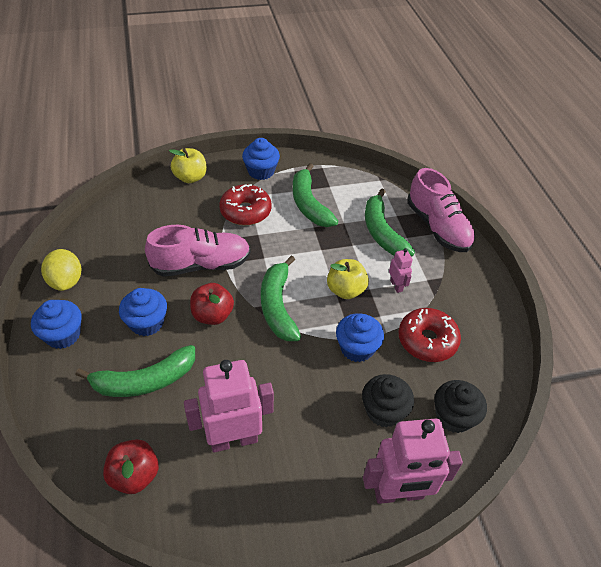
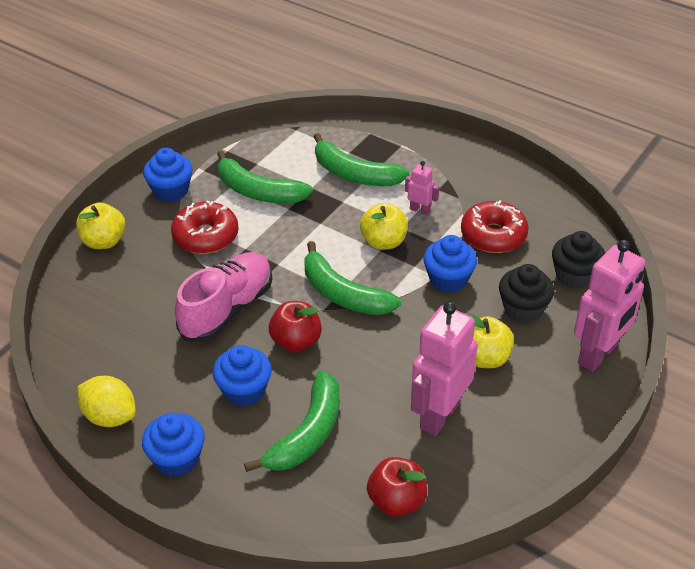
camera: 40 degrees left, 5 degrees down
pink shoe [407,168,475,252] -> none
none -> yellow apple [464,313,514,368]

